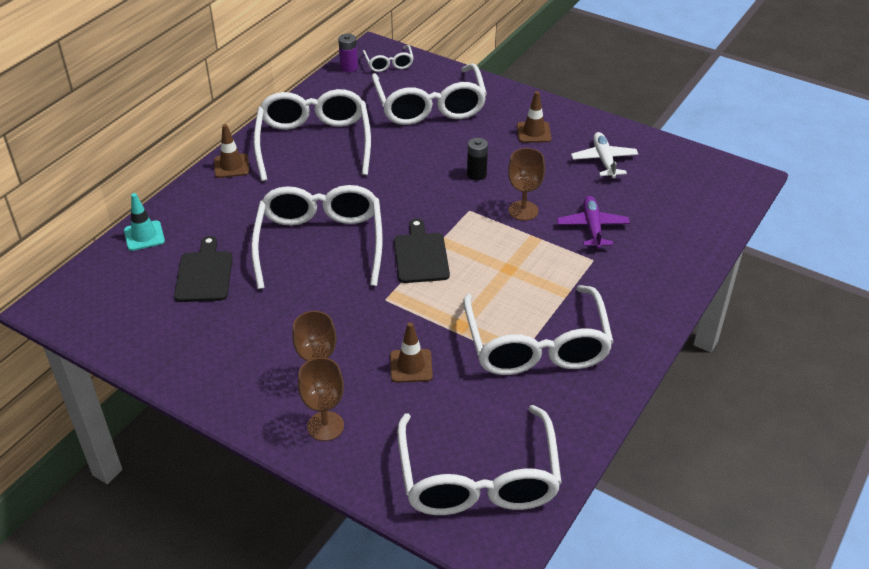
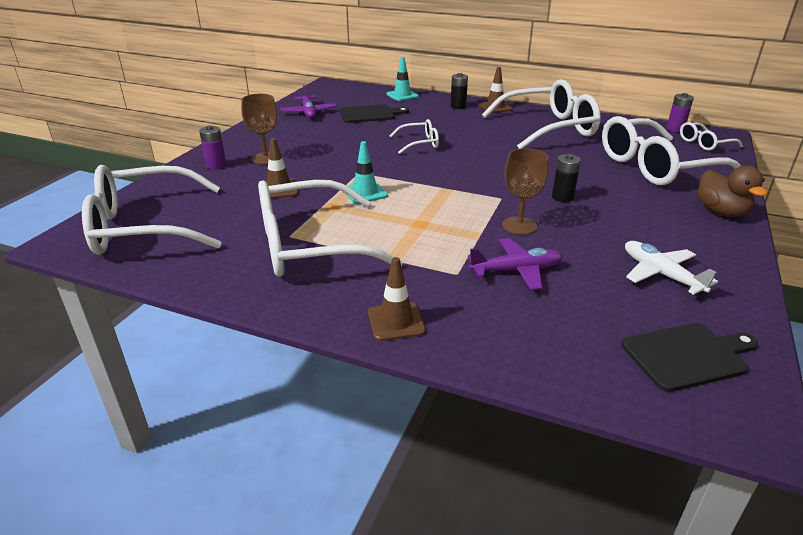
camera: 80 degrees right, 10 degrees down
white glasses [251,185,383,289] -> white glasses [390,119,439,154], size x0.47
brown goblet [298,357,344,441] -> purple battery [199,125,226,169]
black cutting board [394,219,450,283] -> black cutting board moved to [621,323,758,392]
brown traffic cone [517,91,551,143] -> brown traffic cone moved to [368,257,426,341]
white plane [571,132,638,178] -> white plane turned 105 degrees counterclockwise [625,241,718,295]
none -> purple plane [280,85,336,118]
none -> turquoise traffic cone [345,141,388,204]
none -> black battery [450,73,468,109]
none -> brown duck [697,166,767,217]

